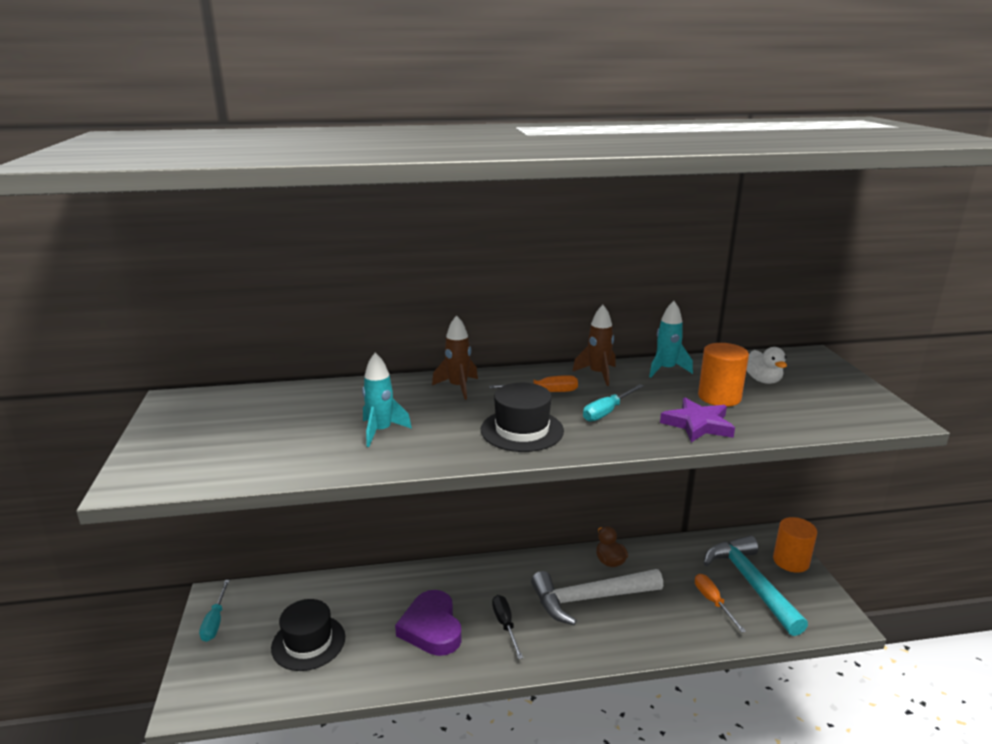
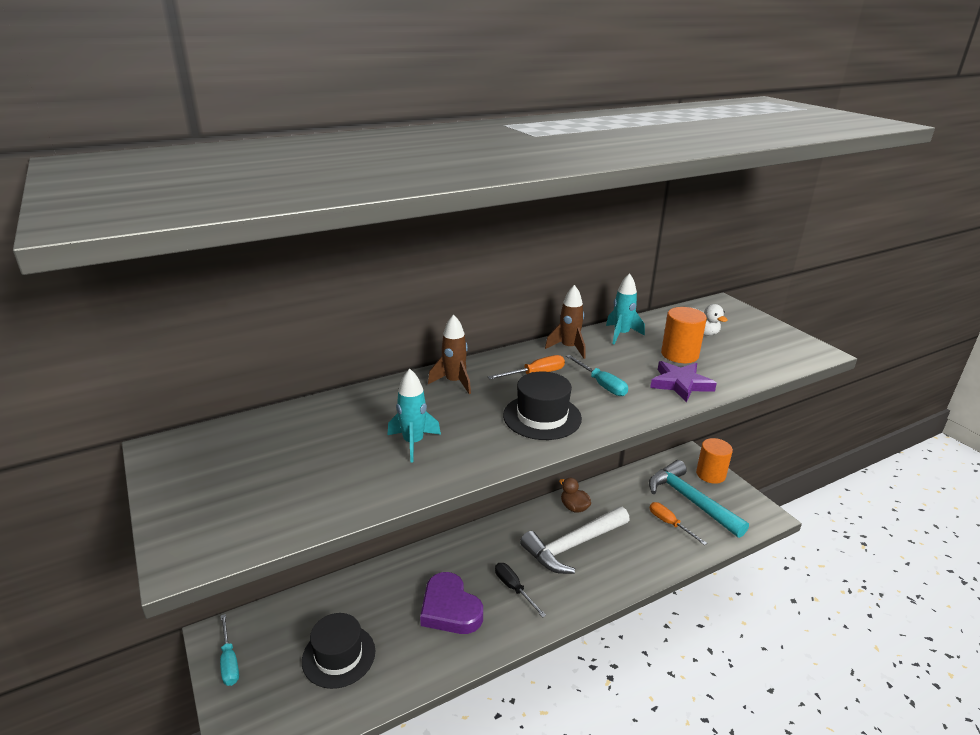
camera: 20 degrees left, 5 degrees up
turquoise screwdriver [583,384,644,422] -> turquoise screwdriver turned 60 degrees counterclockwise [566,355,628,396]

